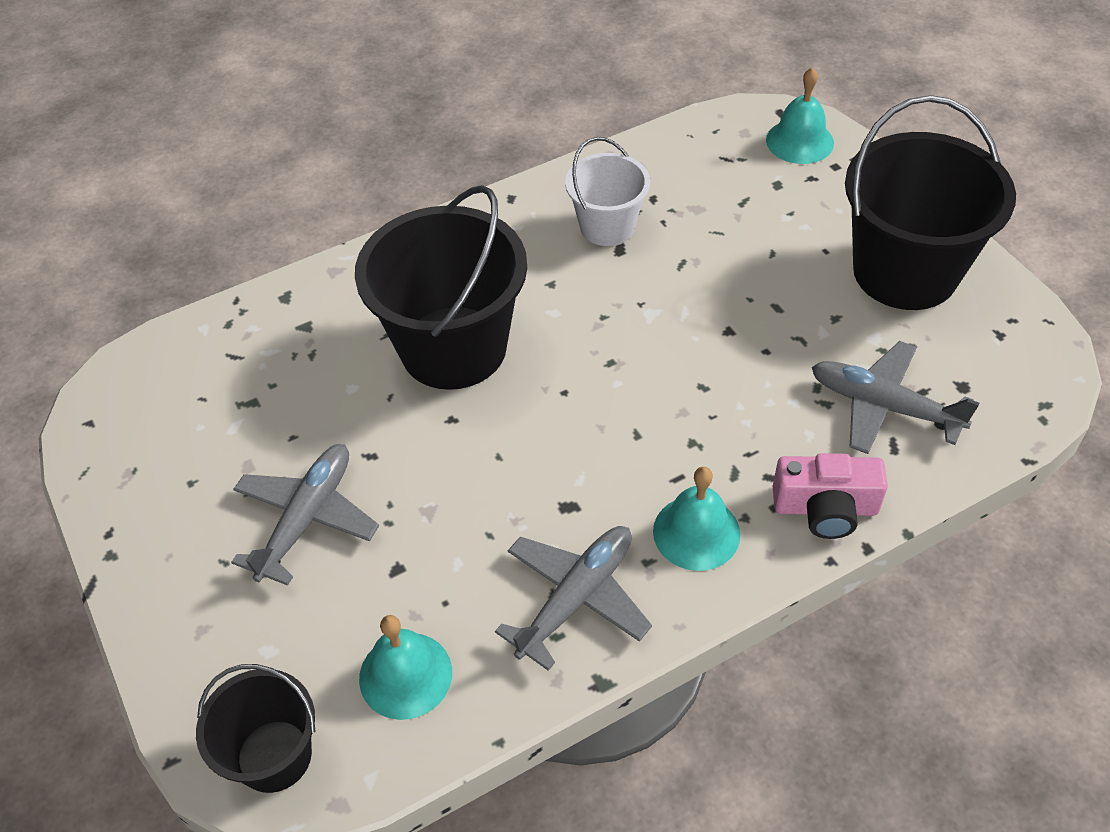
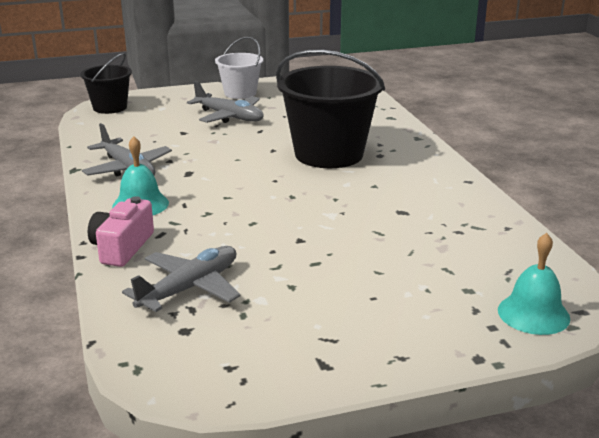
camera: 100 degrees right, 25 degrees down
turquoise bell [359,615,452,720] -> none
white bucket [565,137,650,246] -> white bucket moved to [215,37,263,99]
black bucket [845,95,1016,310] -> none

